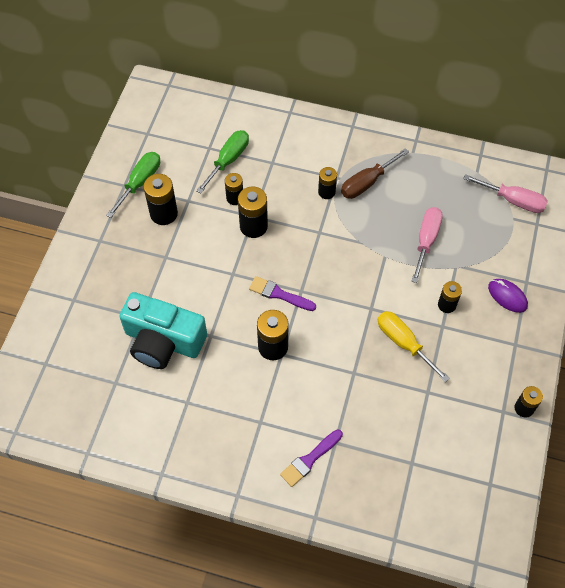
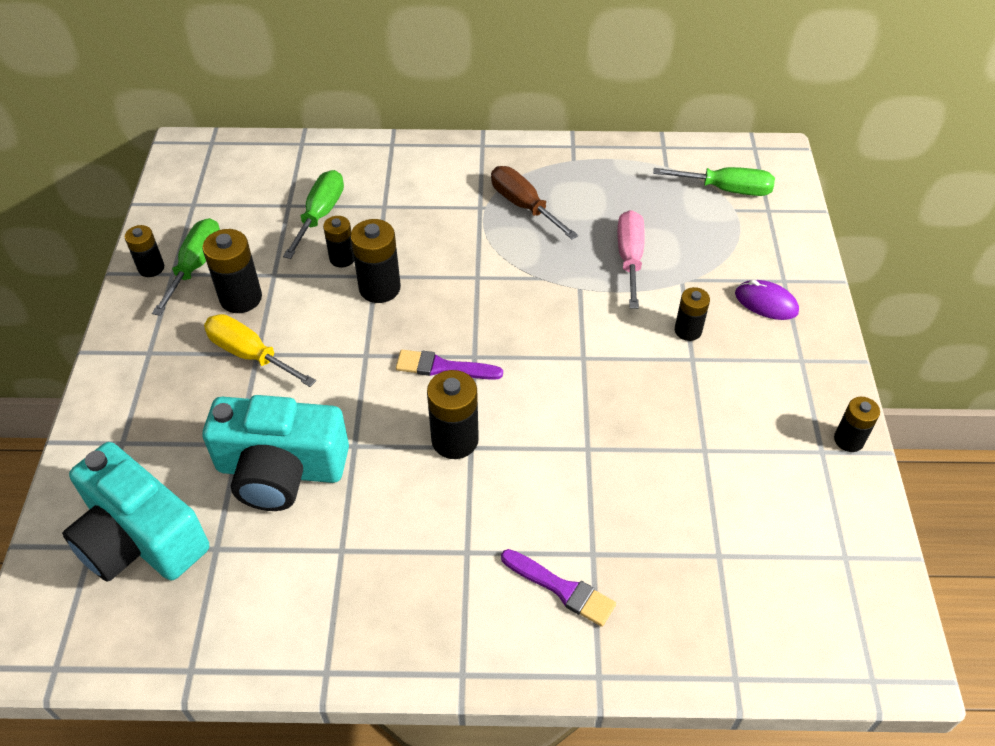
camera: 15 degrees left, 10 degrees down
purple brush [280,429,343,487] -> purple brush turned 90 degrees counterclockwise [501,549,616,627]
black battery [318,167,337,199] -> black battery moved to [125,225,164,277]
brown screwdriver [341,148,409,199] -> brown screwdriver turned 105 degrees clockwise [491,166,578,239]
yellow screwdriver [378,311,450,382] -> yellow screwdriver moved to [204,314,316,387]
pink screwdriver [463,174,548,213] -> green screwdriver [653,167,775,196]
none -> turquoise camera [62,442,209,582]

